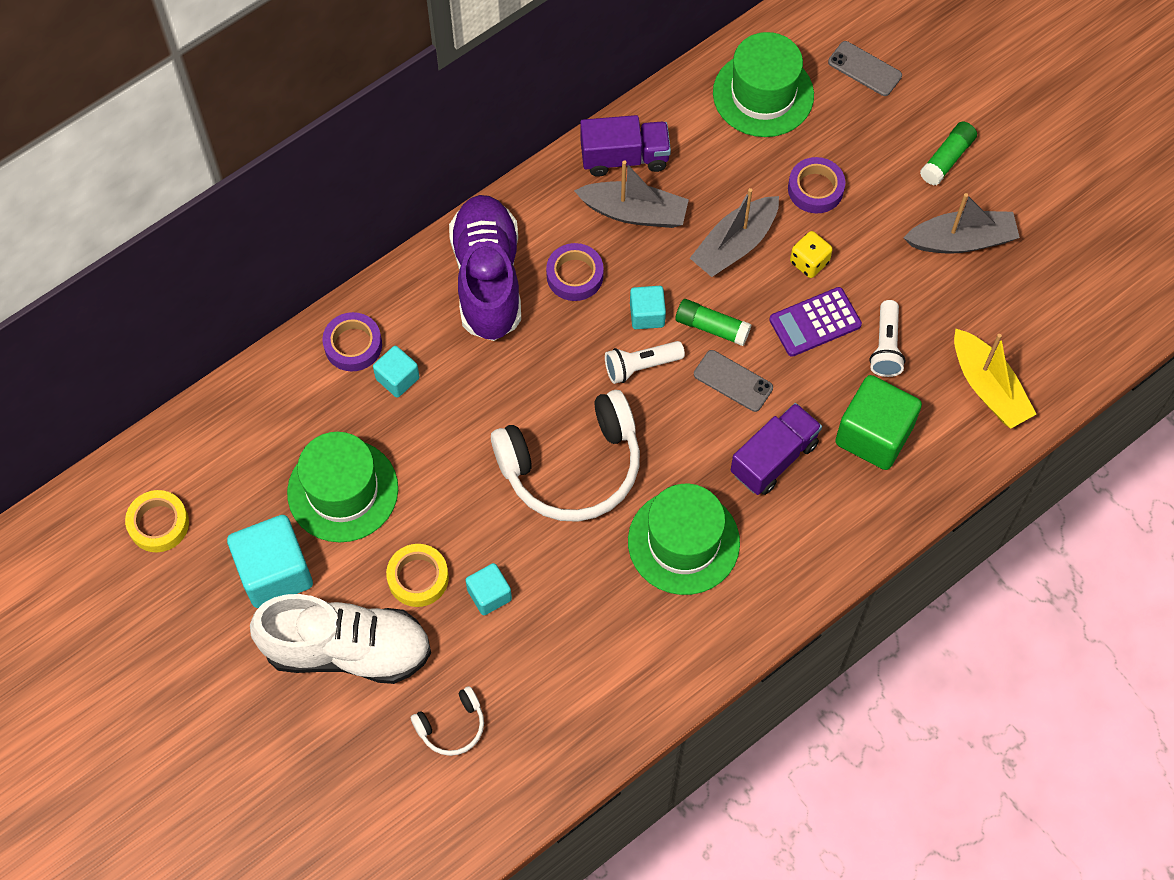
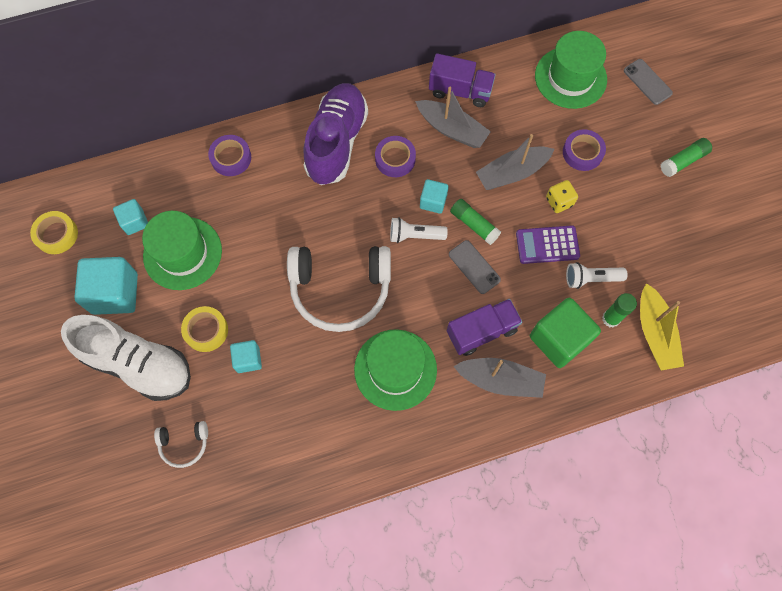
camera: 20 degrees right, 5 degrees up
turquoise cube [373,346,420,398] -> turquoise cube moved to [113,199,148,235]
white flashlight [869,300,905,377] -> white flashlight turned 60 degrees clockwise [566,262,628,289]
grey boat [904,193,1020,254] -> grey boat moved to [453,358,546,398]
none -> green glue stick [602,293,637,327]

